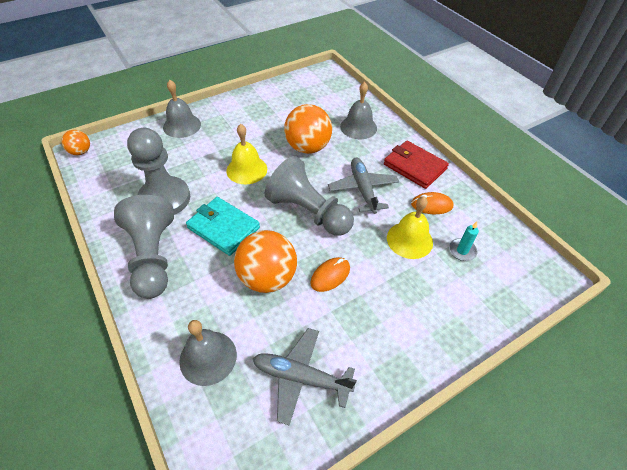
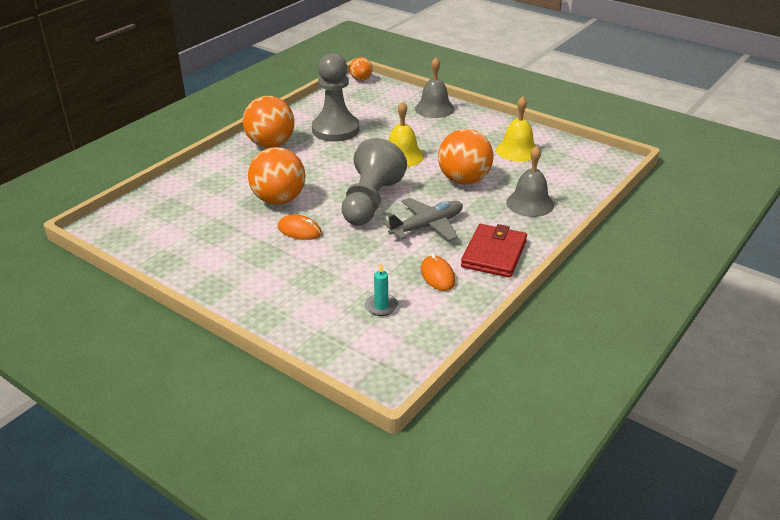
camera: 70 degrees right, 15 degrees down
grey pawn [114,195,174,299] -> orange ball [243,96,295,148]
grey bell [179,320,237,386] -> none
turquoise wallet [186,197,260,256] -> none
grey plane [253,328,357,425] -> none
yellow bell [387,196,433,259] -> yellow bell moved to [496,96,536,162]

